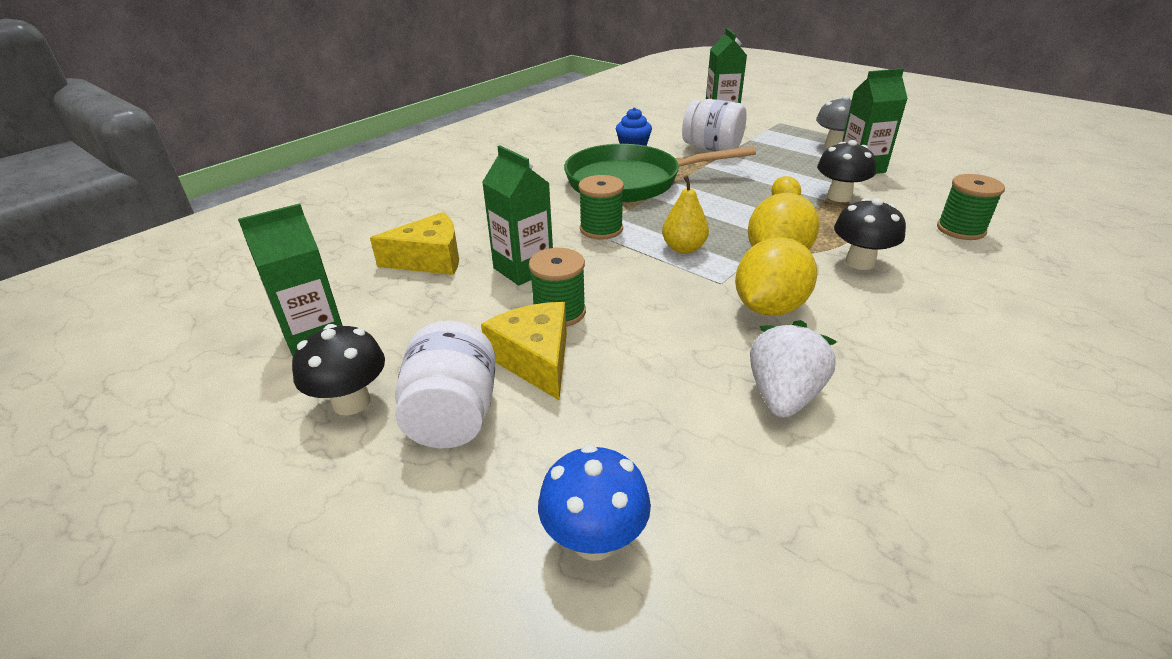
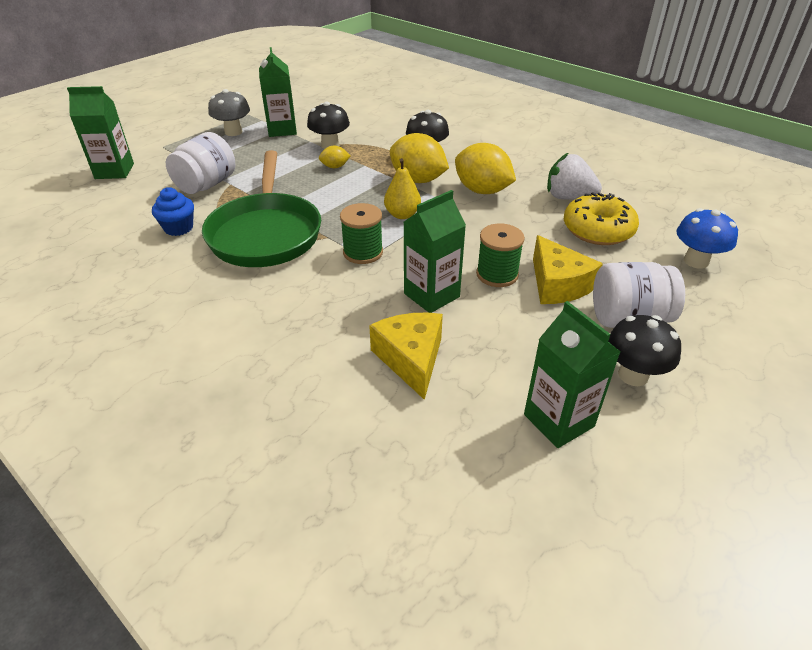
camera: 90 degrees left, 5 degrees up
yellow cheese [481,302,567,400] -> yellow cheese turned 90 degrees counterclockwise [533,235,603,304]
green spool [937,174,1005,240] -> none
none -> yellow donut [564,192,639,245]

